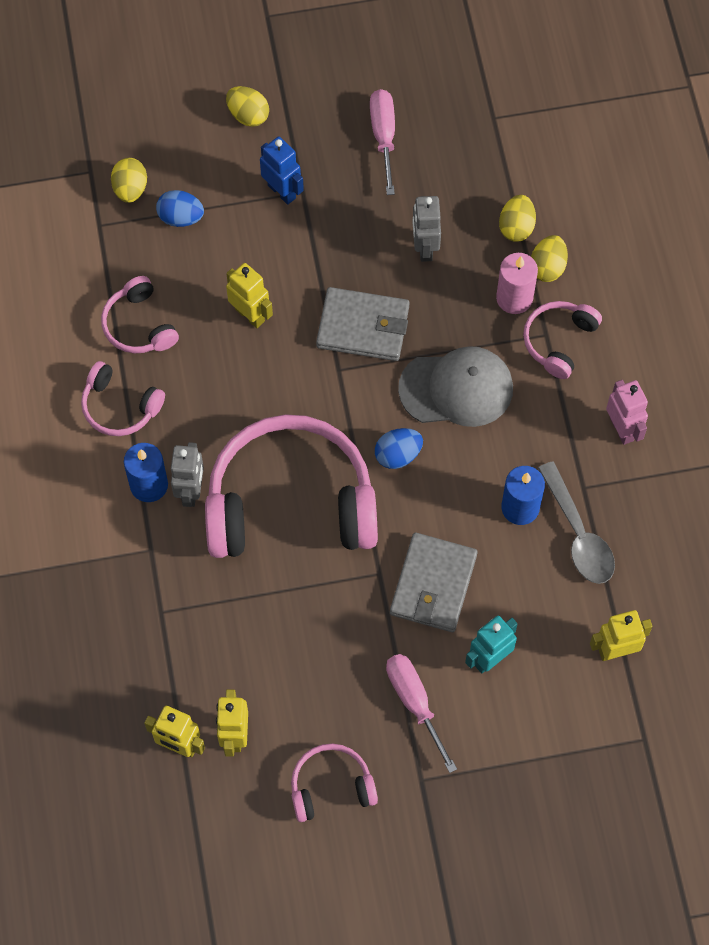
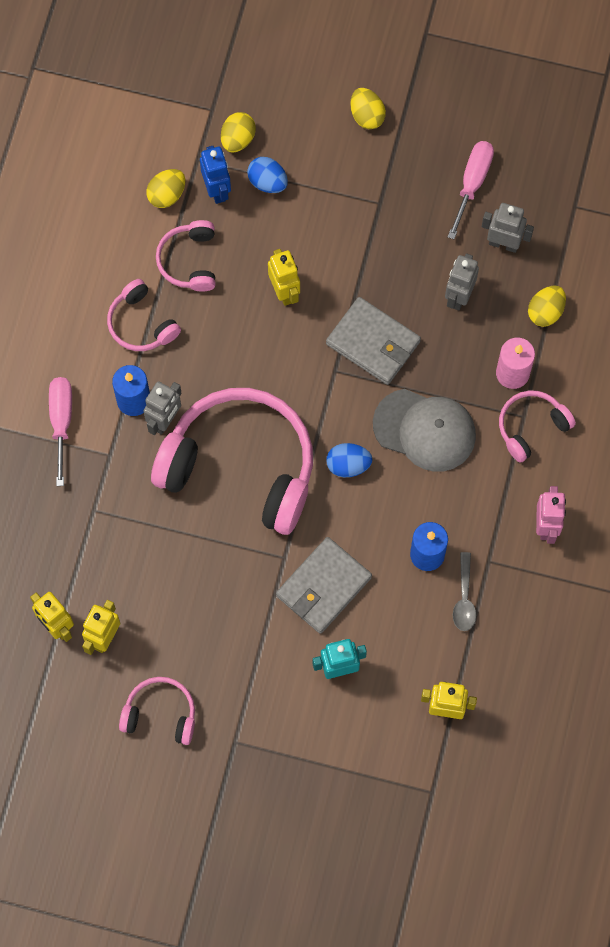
camera: 25 degrees right, 5 degrees up
blue robot [260,136,304,205] -> blue robot moved to [200,146,231,204]
pink screwdriver [386,654,457,773] -> pink screwdriver moved to [49,377,72,486]
yellow egg [531,235,568,282] -> yellow egg moved to [146,169,185,208]
grey spoon [538,461,615,584] -> grey spoon [453,552,476,631], size x0.65
none -> grey robot [482,203,534,253]

